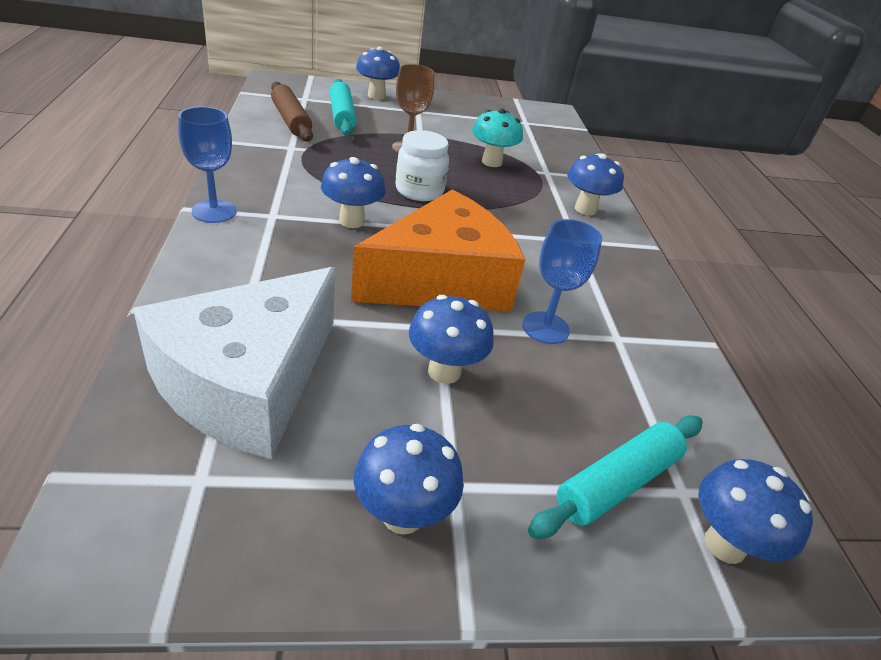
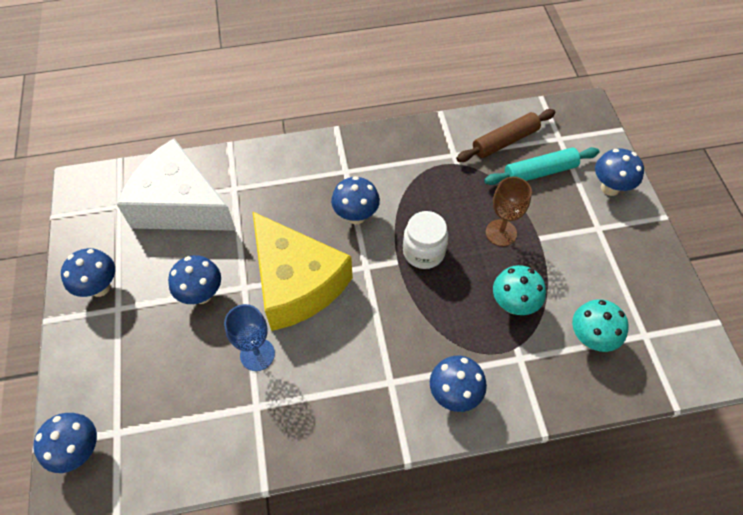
camera: 90 degrees right, 20 degrees up
blue goblet [178,106,237,223] -> none
orange cheese [351,190,525,312] -> yellow cheese [252,211,353,331]
turquoise rolling pin [528,415,703,539] -> none
none -> turquoise mushroom [572,299,629,352]

